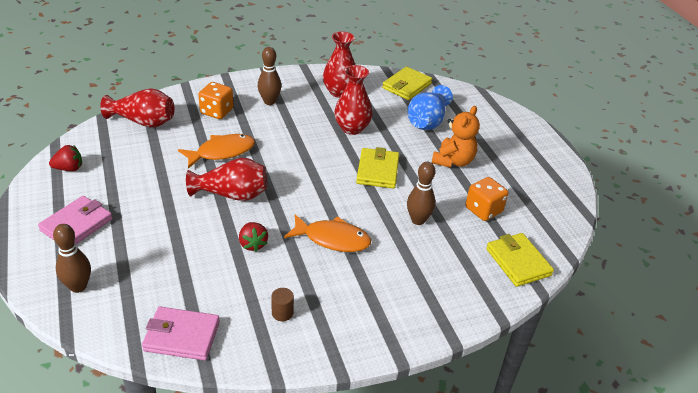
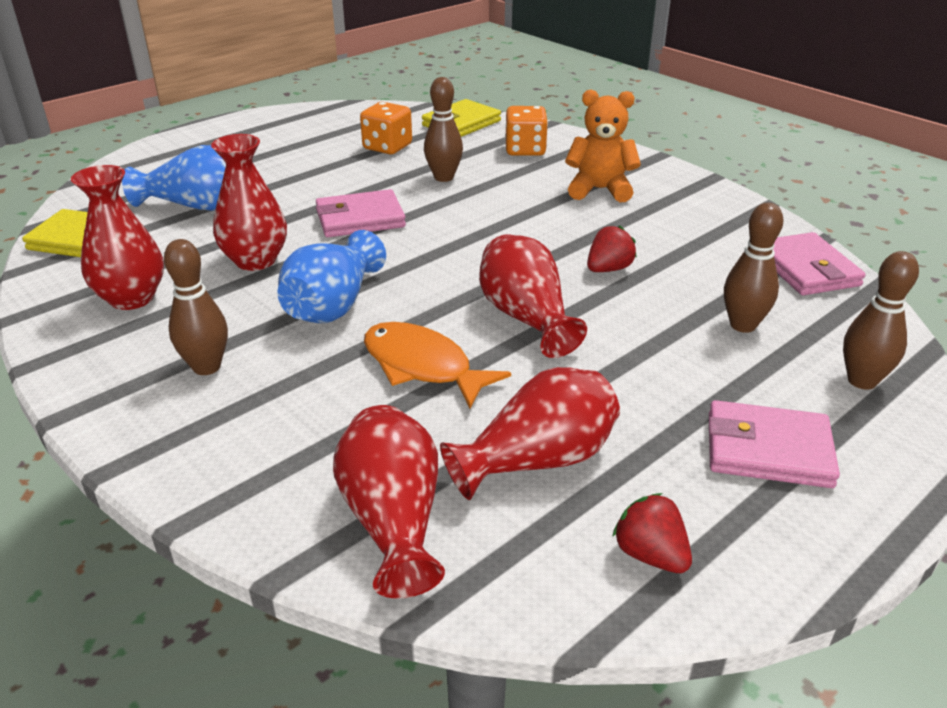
camera: 110 degrees left, 5 degrees down
orange dice [198,82,233,119] -> orange dice moved to [505,106,548,156]
brown cylinder [271,288,294,321] -> none
orange fish [284,214,371,252] -> none
yellow wallet [356,147,399,189] -> pink wallet [316,189,406,237]
orange teddy bear [432,106,480,168] -> orange teddy bear moved to [565,90,641,202]
none -> blue vase [277,230,386,323]
none -> red vase [440,367,620,500]
none -> brown bowling pin [724,203,783,333]

